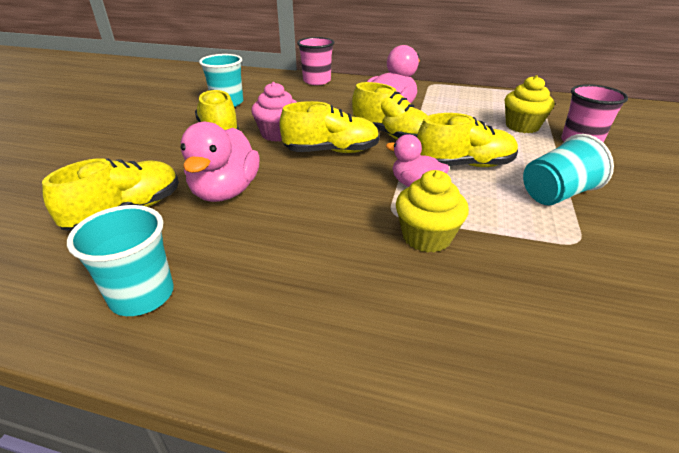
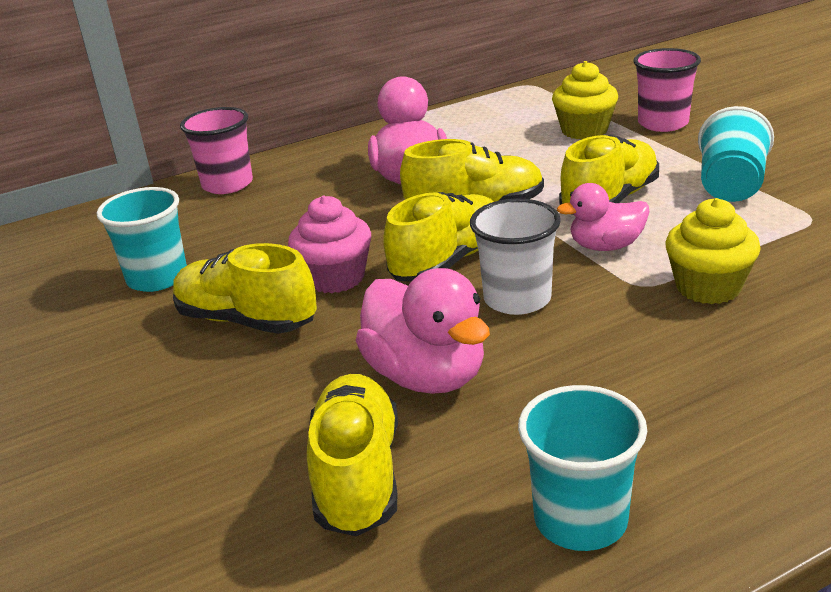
camera: 40 degrees left, 5 degrees down
none -> white cup [470,199,561,315]

